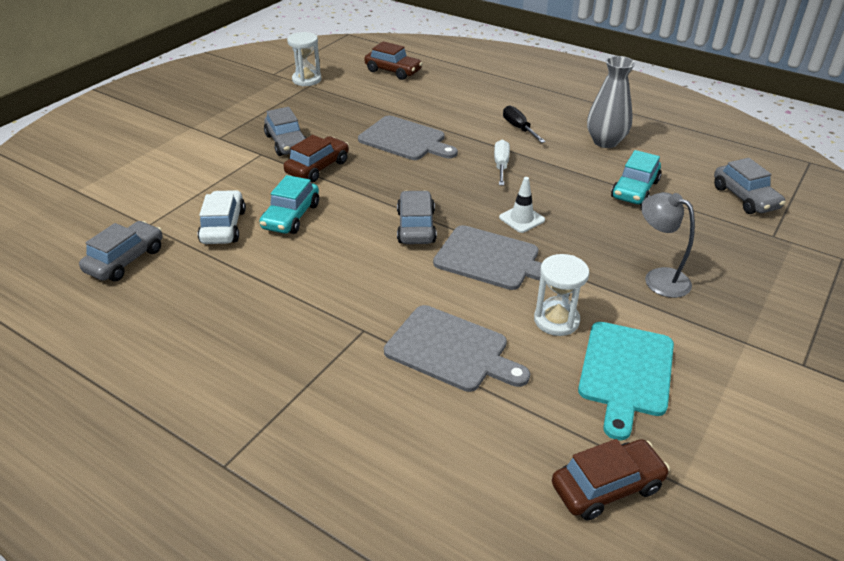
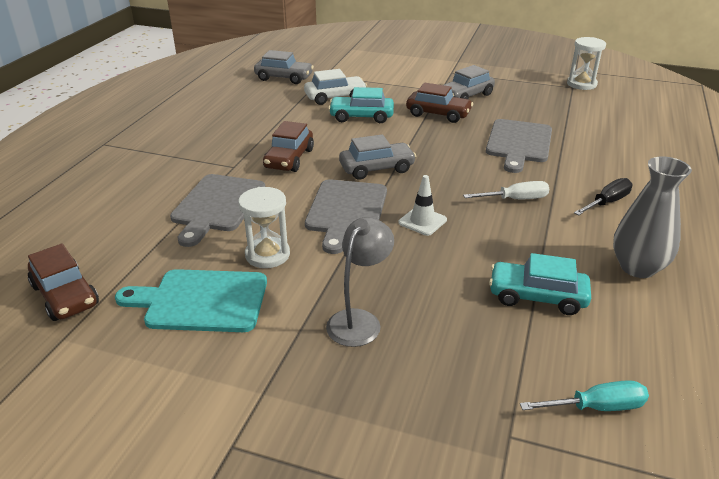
camera: 75 degrees right, 5 degrees down
brown car [364,41,423,80] -> brown car moved to [263,121,314,172]
grey car [714,158,786,214] -> turquoise screwdriver [520,380,649,411]

